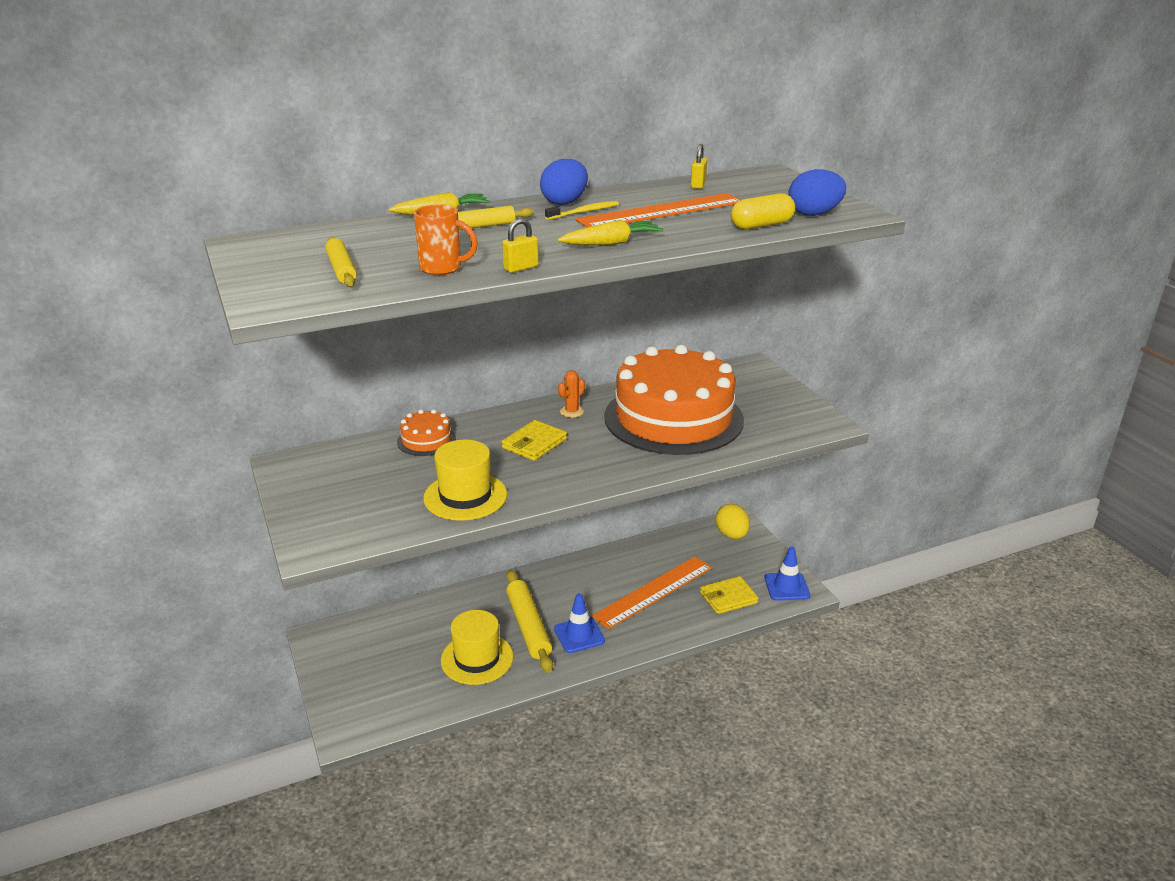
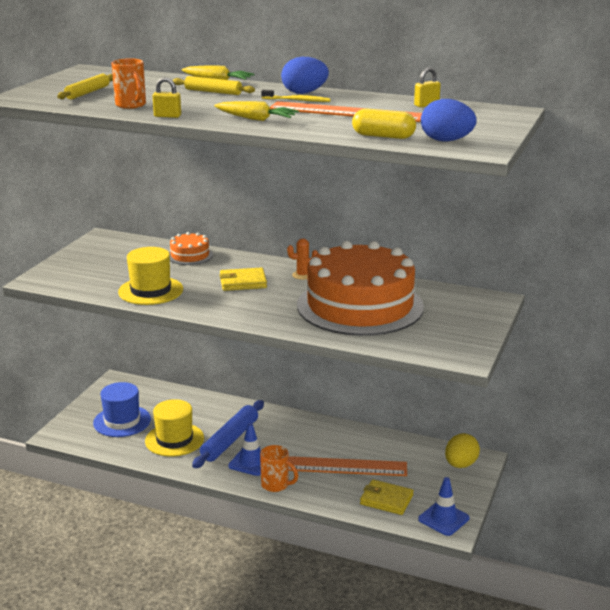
camera: 45 degrees right, 5 degrees down
yellow rolling pin [506,570,553,673] -> blue rolling pin [192,400,264,468]
none -> blue hat [93,382,151,437]
none -> orange mug [260,445,298,492]

